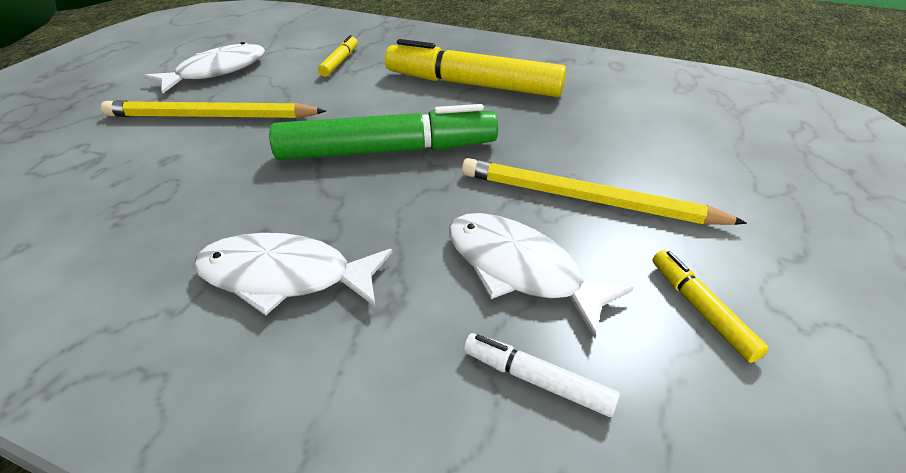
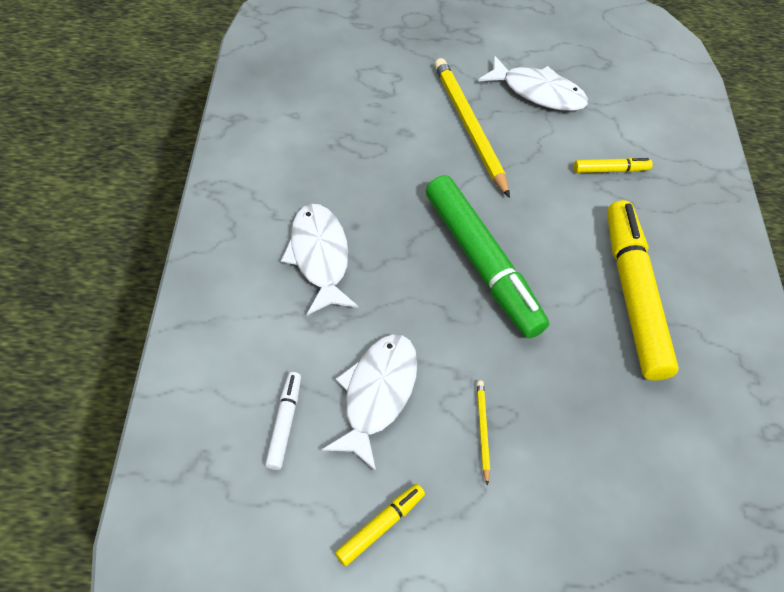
camera: 65 degrees right, 15 degrees up
yellow pencil [462,158,747,225] -> yellow pencil [477,380,490,486], size x0.44

